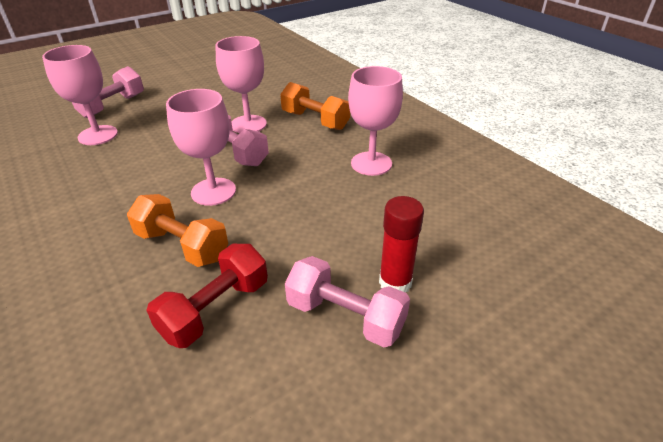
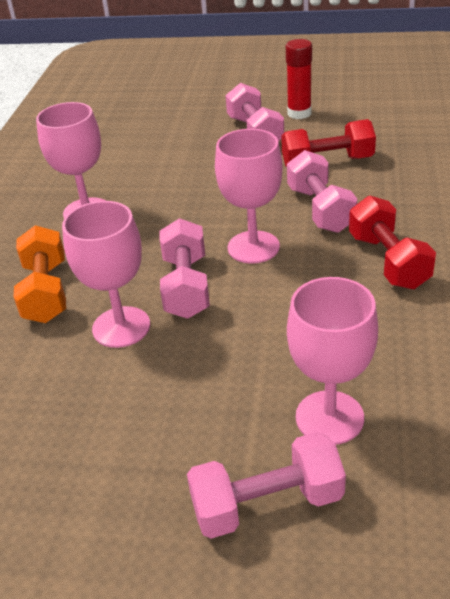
camera: 135 degrees left, 0 degrees up
orange dumbbell [127,194,228,267] -> pink dumbbell [287,150,357,233]
red glue stick [379,196,424,292] -> red glue stick moved to [286,39,312,119]
none -> red dumbbell [349,196,436,289]

